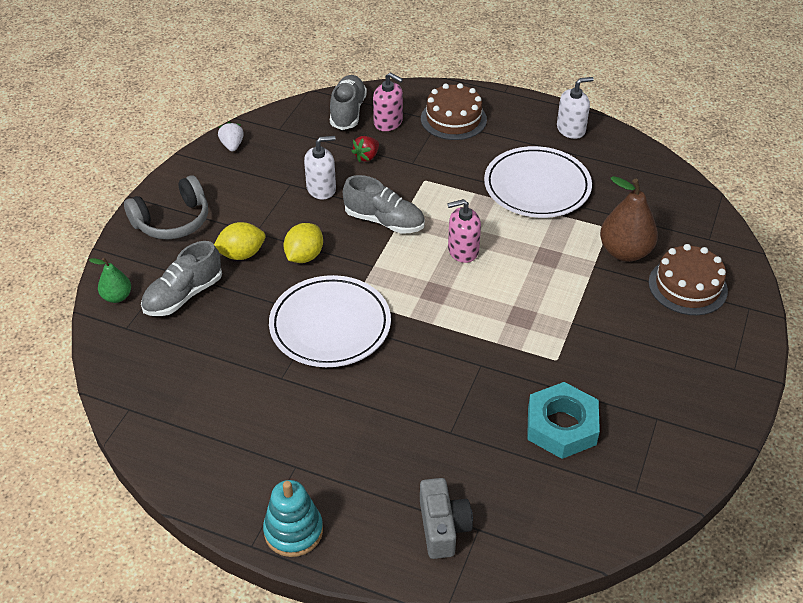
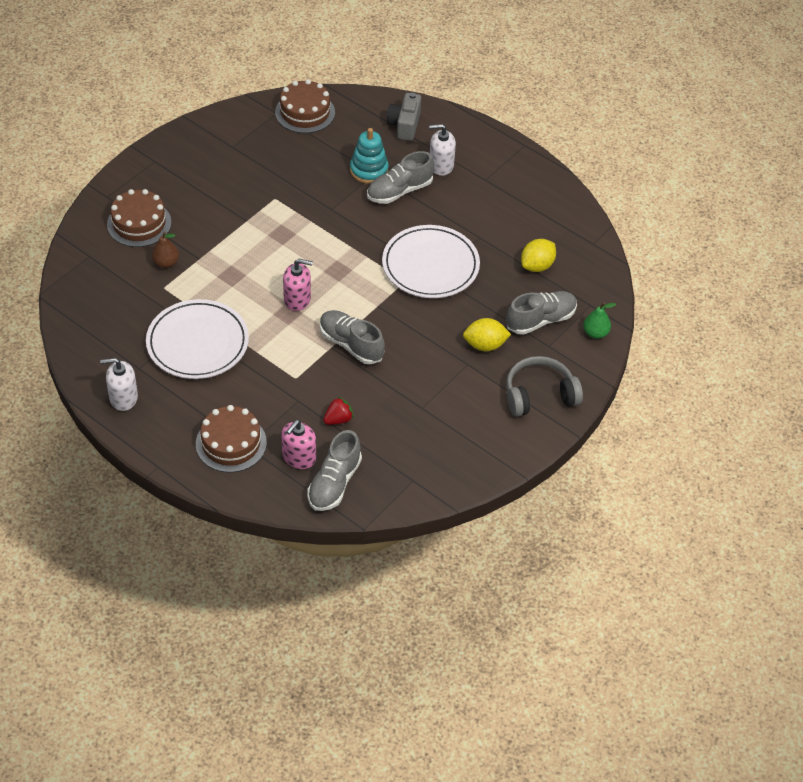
camera: 165 degrees left, 5 degrees up
white strawberry [218,122,244,151] -> none
turquoise stacking toy [263,480,323,557] -> turquoise stacking toy moved to [350,128,389,184]
yellow lemon [283,223,323,263] -> yellow lemon moved to [521,239,556,272]
white soap dispenser [304,136,336,199] -> white soap dispenser moved to [429,124,456,176]
pink soap dispenser [373,72,403,131] -> pink soap dispenser turned 105 degrees counterclockwise [281,420,316,469]
turquoise nut [527,382,600,459] -> none
brown pear [600,176,658,262] -> brown pear [152,232,179,268], size x0.56
none -> brown cake [275,79,335,133]
none -> grey shoe [367,151,434,204]

